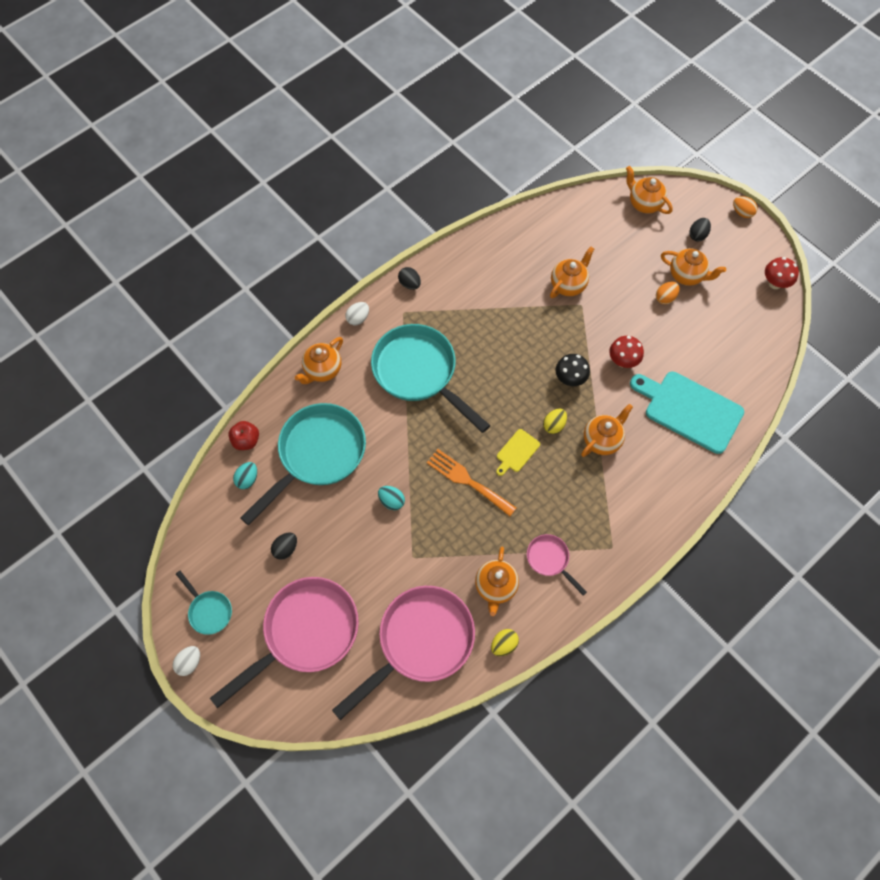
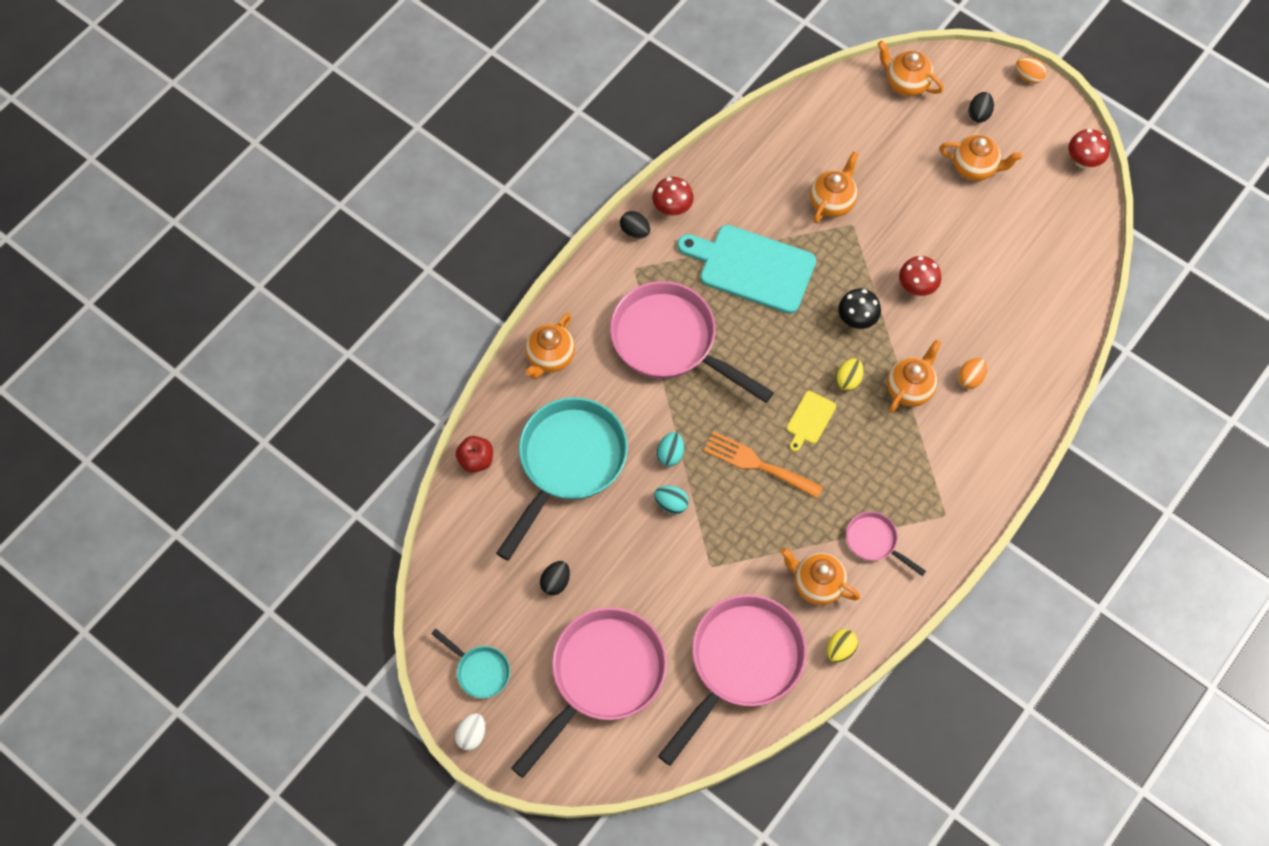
camera: 10 degrees left, 0 degrees up
turquoise egg [233,462,257,489] -> turquoise egg moved to [657,432,684,466]
white egg [345,302,369,325] -> none
turquoise pan [371,324,490,433] -> pink pan [610,281,774,403]
orange teapot [475,547,519,616] -> orange teapot turned 120 degrees clockwise [781,548,860,605]
turquoise cutting board [630,372,744,454] -> turquoise cutting board moved to [677,225,816,314]
orange egg [656,282,680,304] -> orange egg moved to [958,358,987,389]
none -> red mushroom [652,177,694,216]

